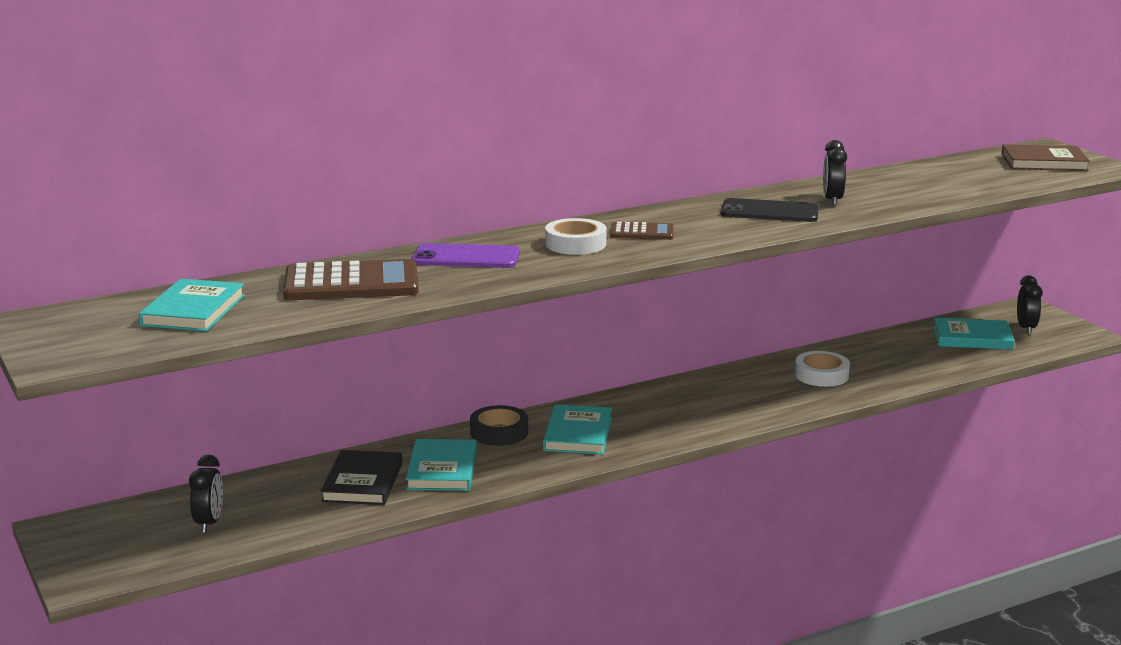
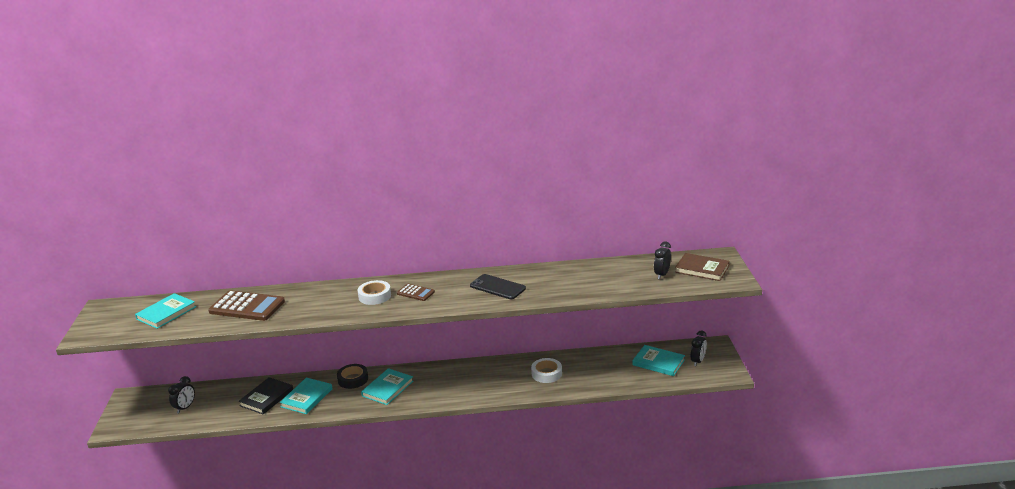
camera: 25 degrees right, 5 degrees up
purple phone [412,243,520,268] -> none
black clock [823,140,847,206] -> black clock moved to [654,242,671,279]

